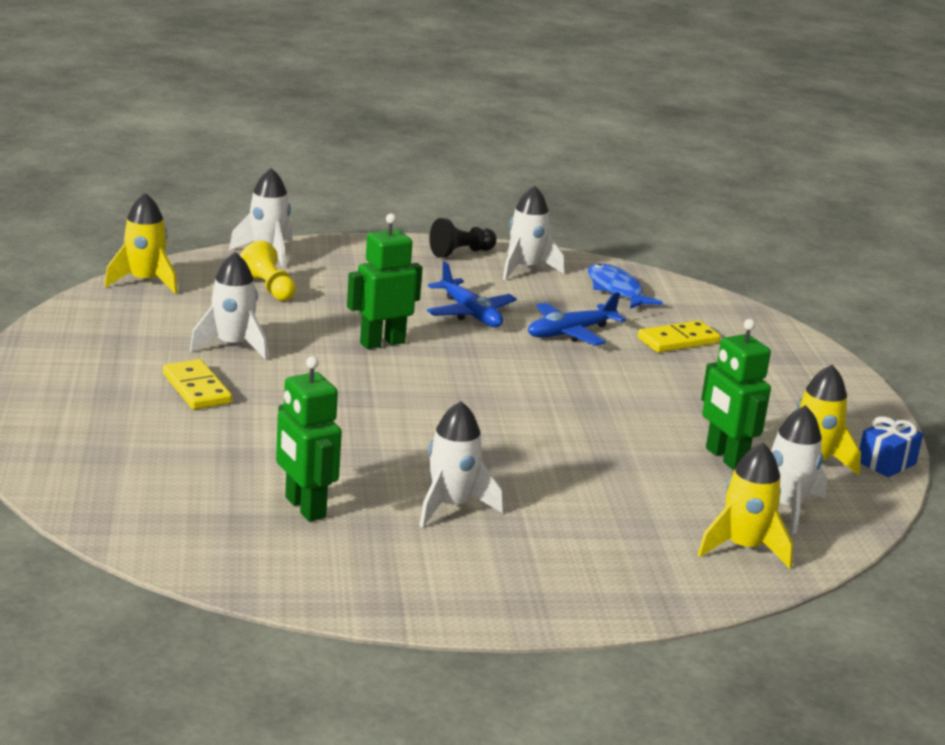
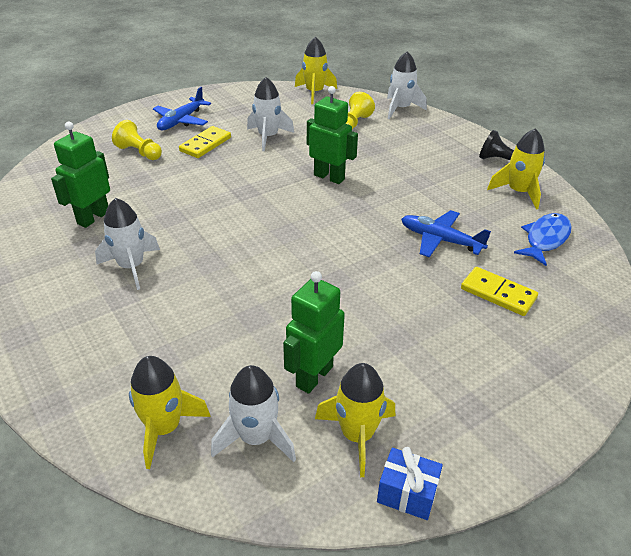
camera: 65 degrees right, 15 degrees up
blue plane [427,261,517,327] -> blue plane moved to [153,87,211,130]
white rocket [503,185,564,280] -> yellow rocket [487,128,545,209]
none -> yellow pawn [112,120,162,160]

